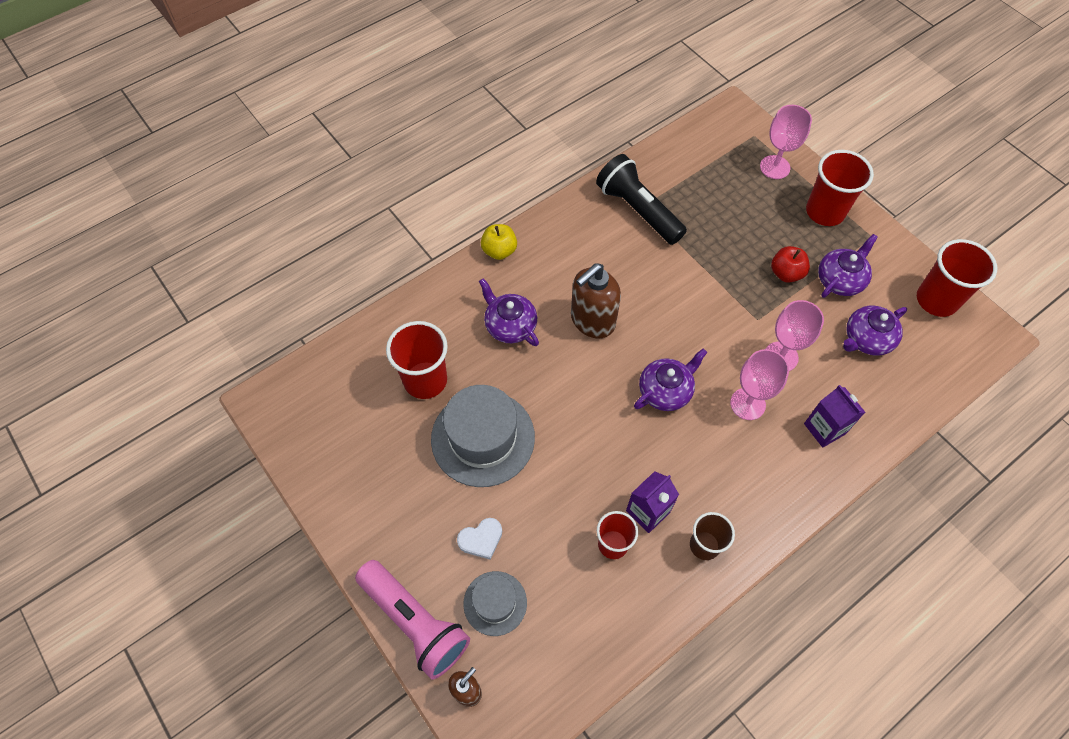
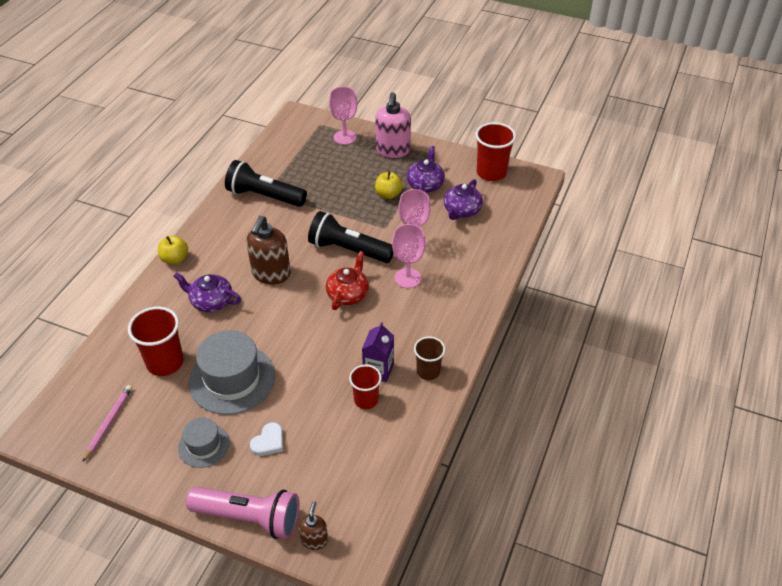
camera: 30 degrees left, 15 degrees down
grey hat [463,571,527,636] -> grey hat moved to [178,417,230,468]
purple teapot [634,348,707,411] -> red teapot [326,251,369,310]
red apple [771,246,810,283] -> yellow apple [375,171,403,199]
purple carton [804,385,865,448] -> none
red cup [806,150,874,226] -> pink soap dispenser [375,92,411,158]
none -> pink pencil [83,385,132,462]
none -> black flashlight [308,211,394,263]

